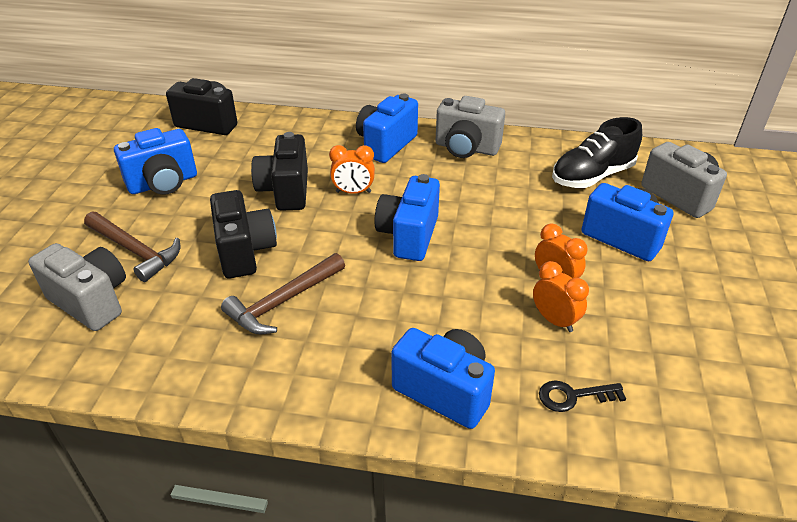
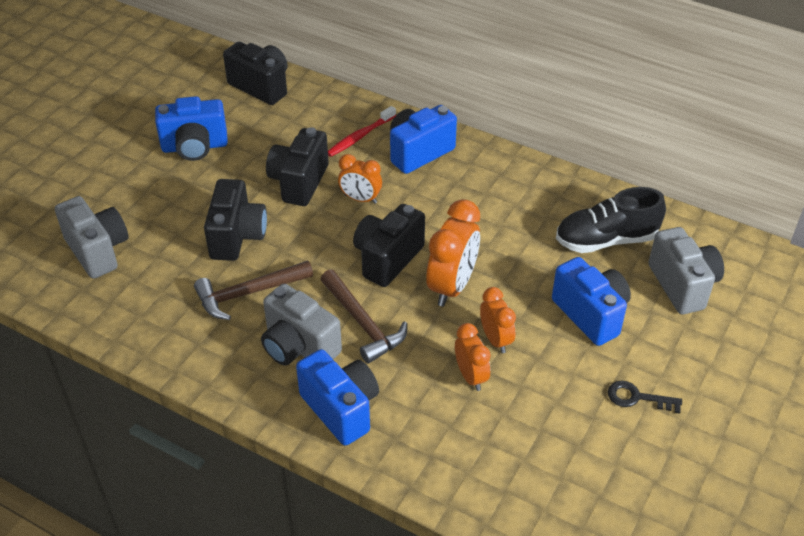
camera: 20 degrees right, 5 degrees up
brown hammer [84,211,180,282] -> brown hammer moved to [320,269,407,363]
blue camera [374,174,440,261] -> black camera [353,204,425,287]
grey camera [436,96,505,158] -> grey camera moved to [261,284,342,366]
black key [539,381,626,412] -> black key moved to [608,381,682,414]
none -> red toothbrush [328,106,396,157]
none -> orange clock [426,199,480,307]

